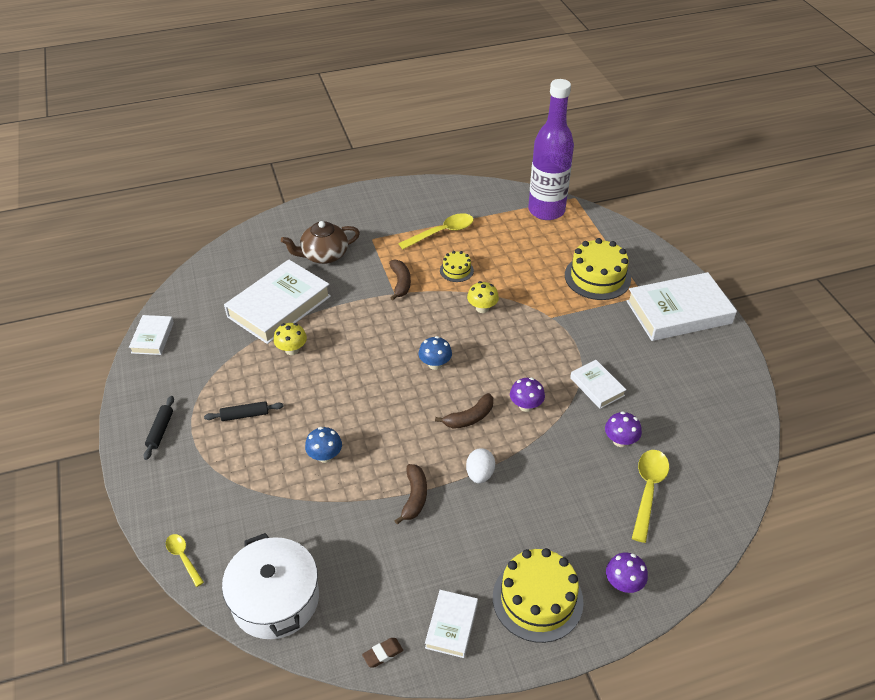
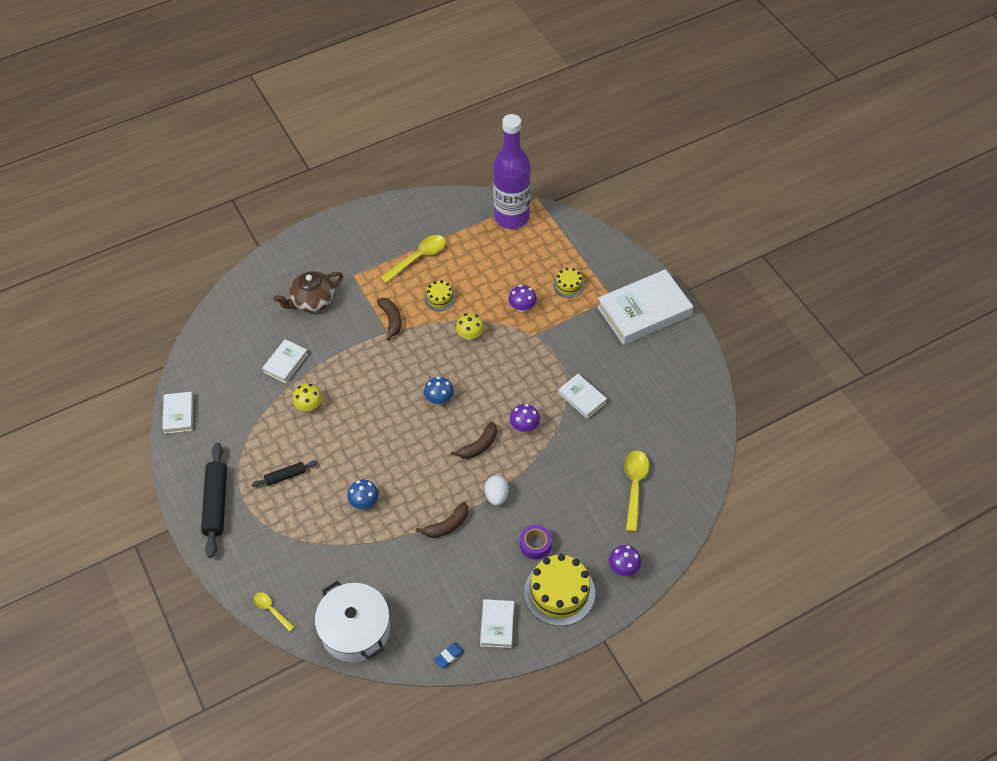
camera: 10 degrees left, 10 degrees up
black rolling pin [143,396,174,460] -> black rolling pin [201,443,227,558], size x1.83
white book [224,259,331,344] -> white book [262,339,308,383], size x0.50
brown eraser [362,638,403,668] -> blue eraser [434,643,464,668]
brown banana [394,464,427,524] -> brown banana turned 60 degrees clockwise [416,502,468,538]
yellow cake [565,238,631,300] -> yellow cake [553,268,584,298], size x0.52
purple mushroom [605,411,642,447] -> purple mushroom moved to [508,285,537,312]
none -> purple tape [520,525,552,560]

